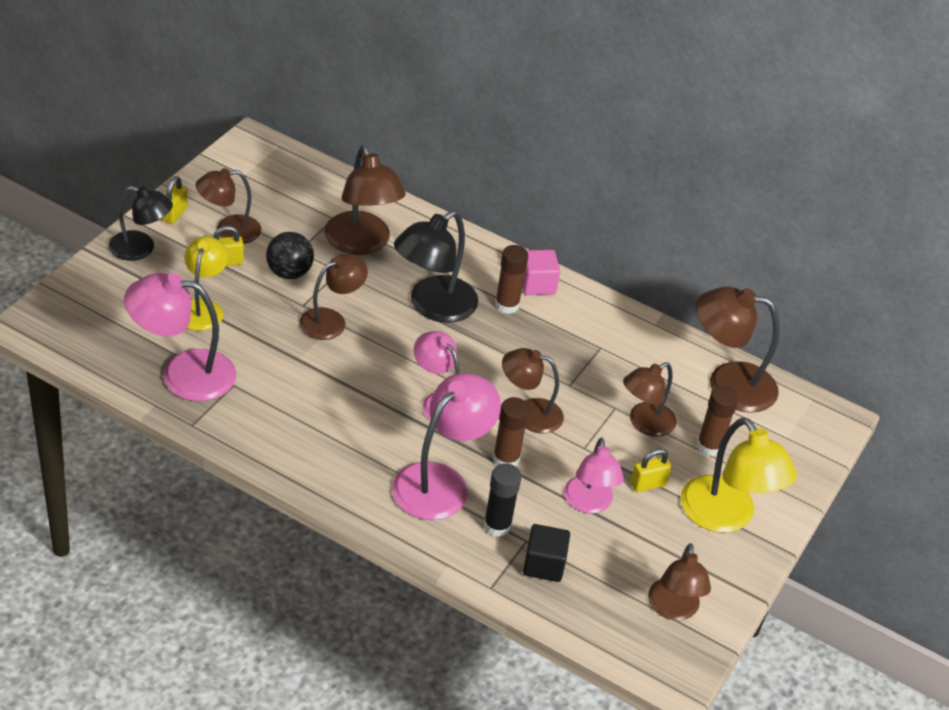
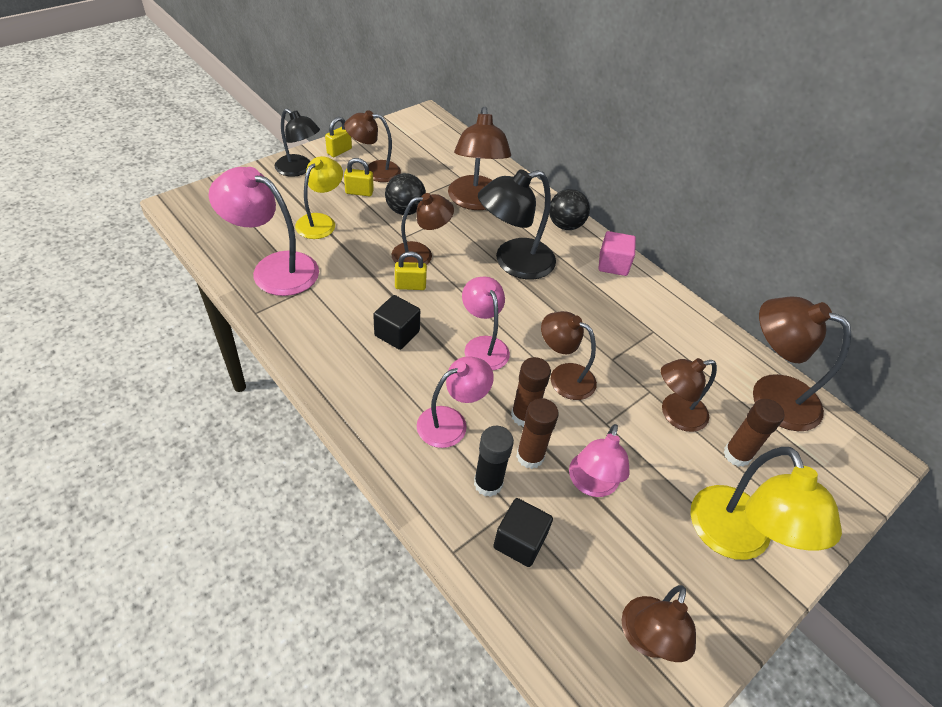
camera: 20 degrees right, 5 degrees up
pink lamp [392,373,501,520] -> pink lamp [417,356,494,448], size x0.66
brown glue stick [495,245,528,314] -> brown glue stick moved to [516,398,559,469]
yellow padlock [630,448,672,492] -> yellow padlock moved to [395,251,427,290]
none -> black cube [373,295,420,350]
none -> black ball [549,189,590,230]

